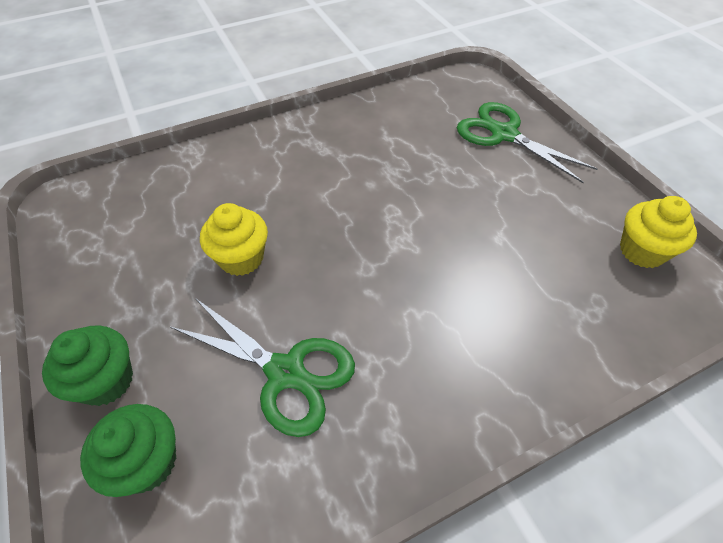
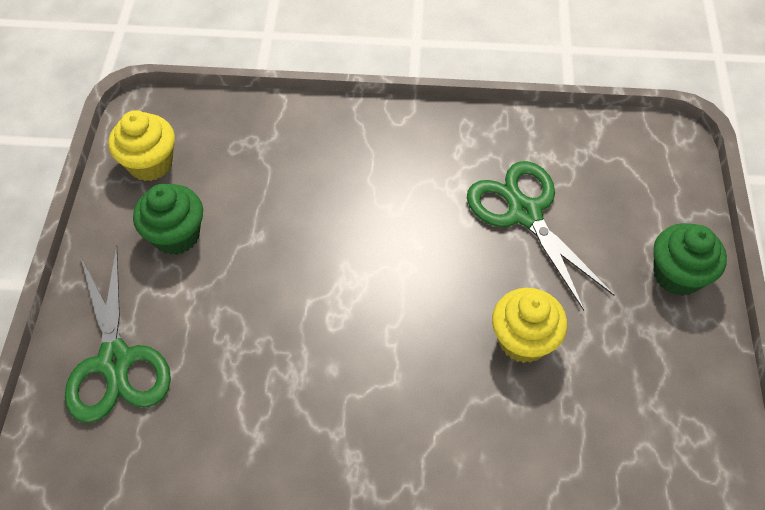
camera: 150 degrees left, 5 degrees up
green cupcake [80,404,177,497] -> green cupcake moved to [133,184,203,255]

